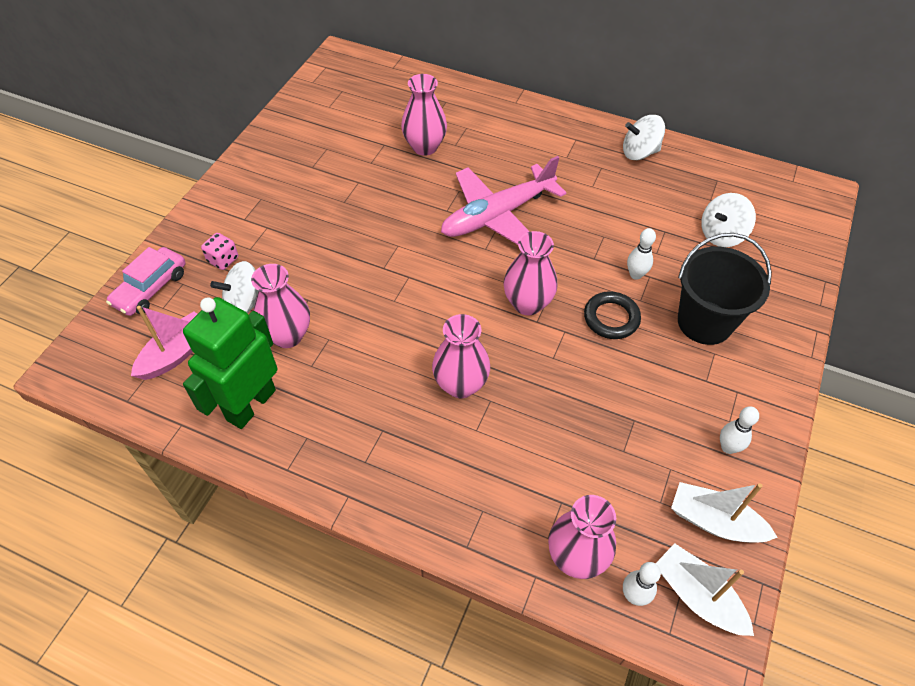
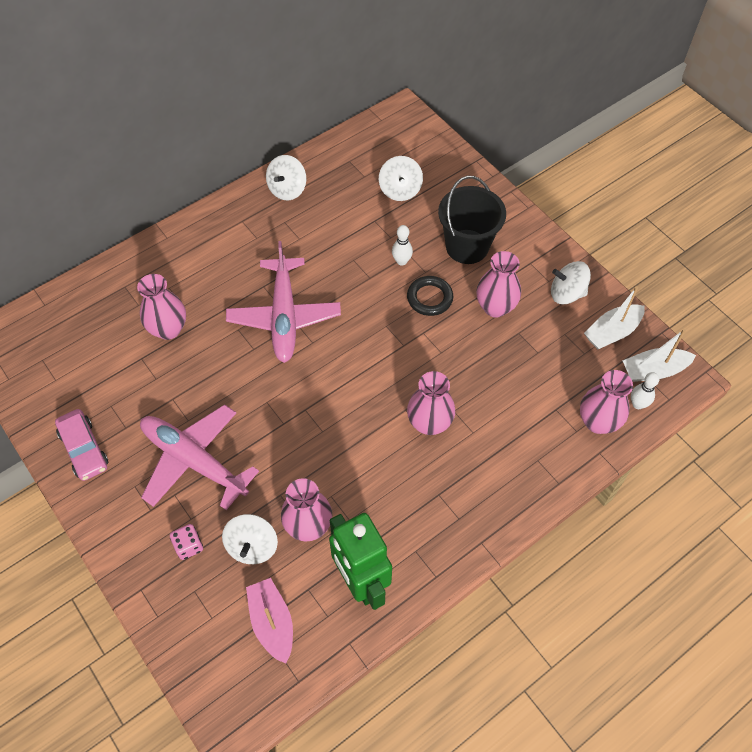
camera: 60 degrees left, 5 degrees up
pink car [106,247,186,316] -> pink car moved to [55,409,108,481]
pink vase [503,231,557,315] -> pink vase moved to [476,251,521,317]
white bowling pin [720,406,759,454] -> white spinning top [551,261,591,304]
none -> pink plane [140,404,259,510]

